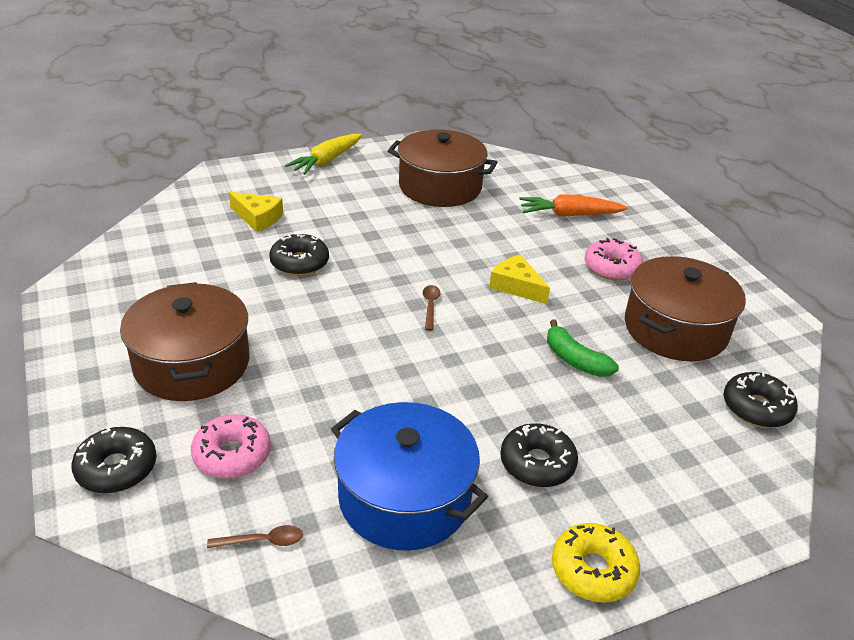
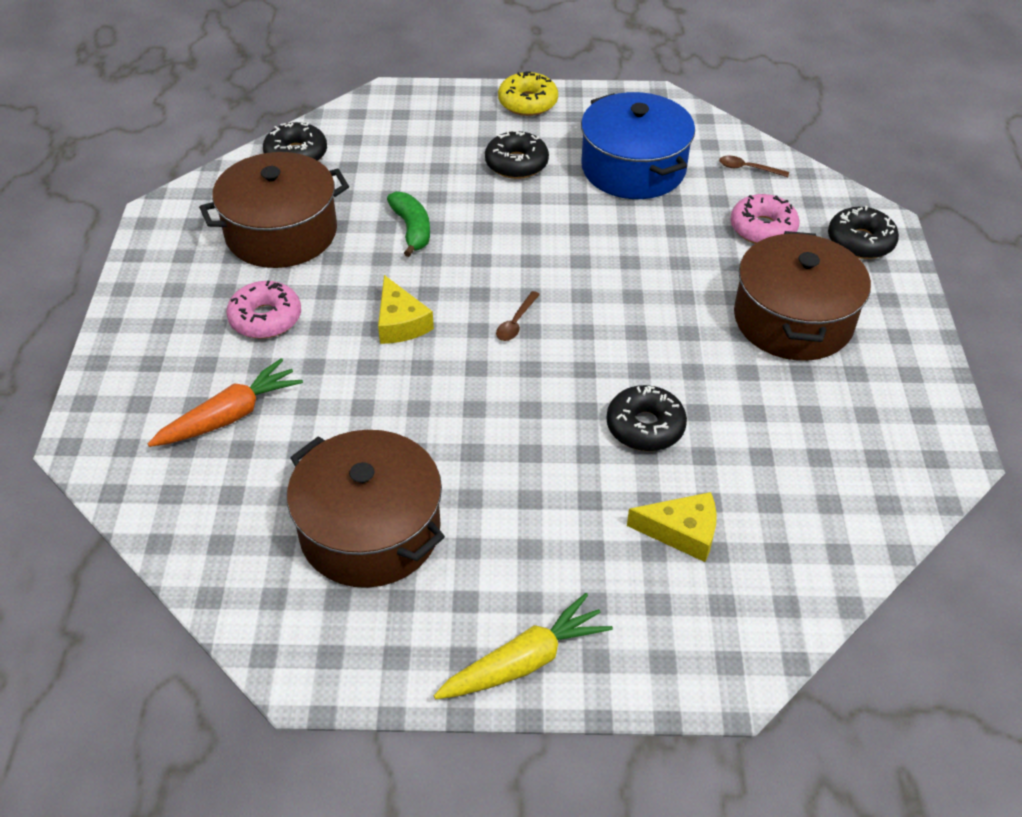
camera: 155 degrees left, 10 degrees up
yellow cheese [229,192,283,232] -> yellow cheese turned 135 degrees clockwise [627,492,717,562]
orange carrot [519,194,628,217] -> orange carrot turned 60 degrees counterclockwise [148,358,303,447]

